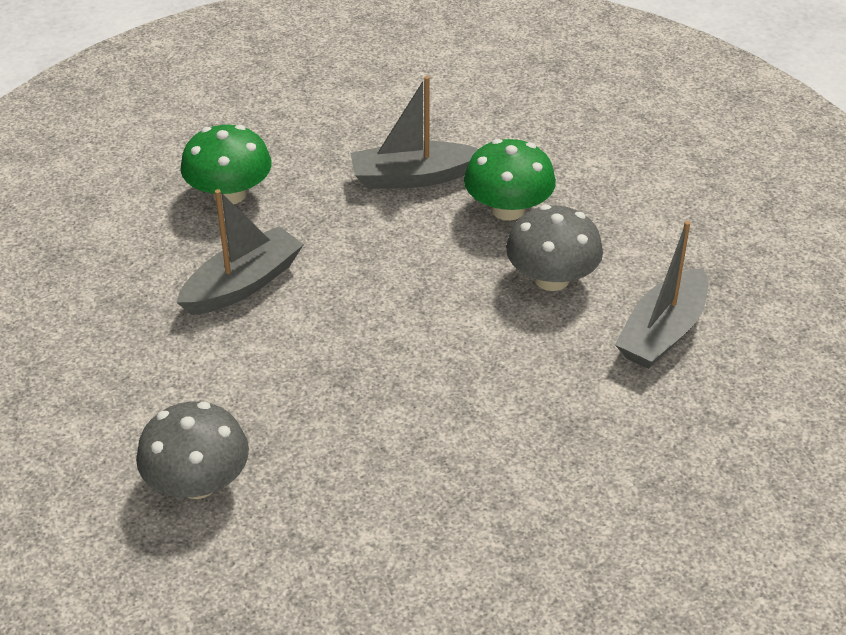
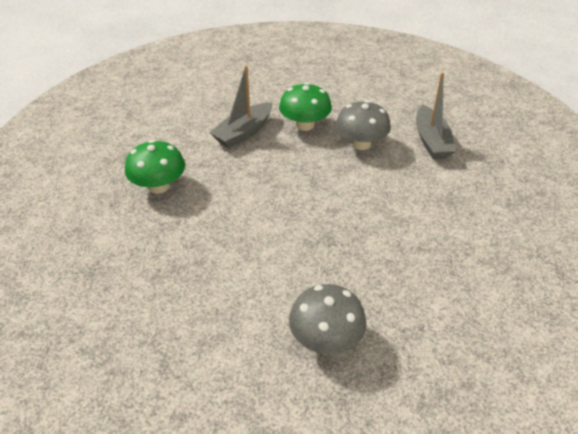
camera: 40 degrees left, 0 degrees up
grey boat [176,189,304,315] -> none

